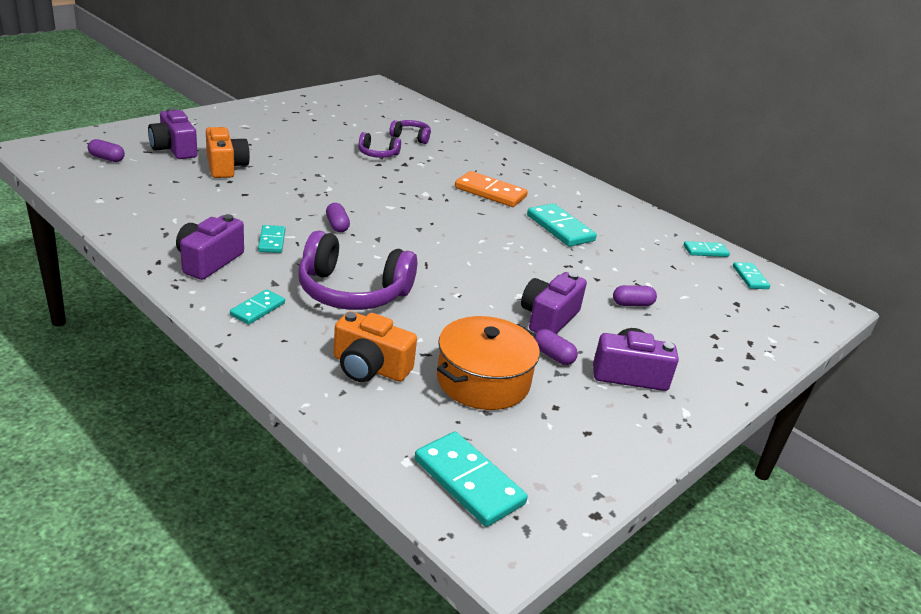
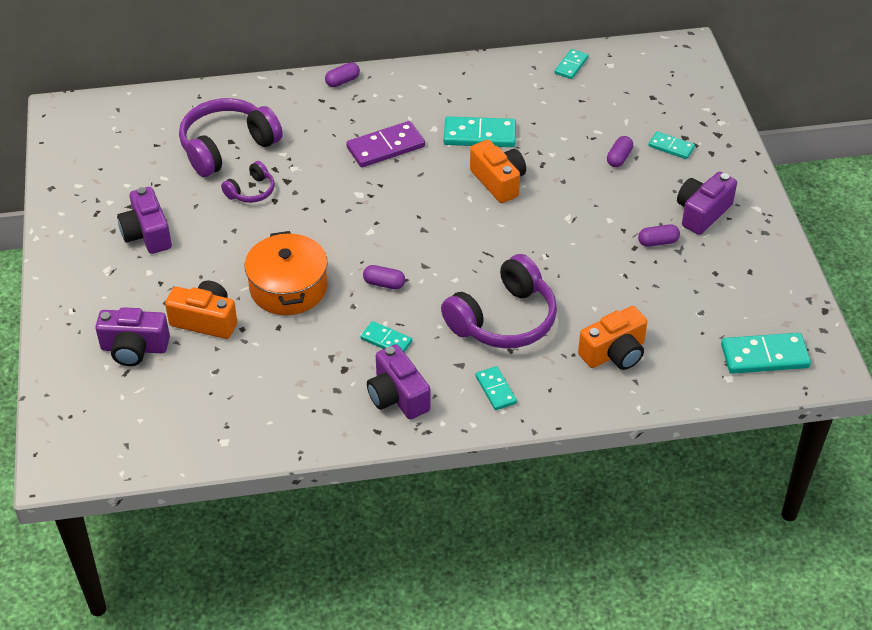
camera: 50 degrees left, 15 degrees up
purple capsule [88,139,125,162] -> purple capsule moved to [325,62,360,87]
purple headphones [389,120,431,144] -> purple headphones [179,98,283,177], size x2.00
orange pot [437,316,540,410] -> orange pot moved to [245,231,328,315]
orange domino [455,171,528,207] -> purple domino [346,121,425,167]
purple camera [521,272,587,334] -> purple camera moved to [117,187,172,254]
turquoise domino [733,262,770,289] -> turquoise domino moved to [648,131,695,159]
none -> orange camera [470,140,526,203]

